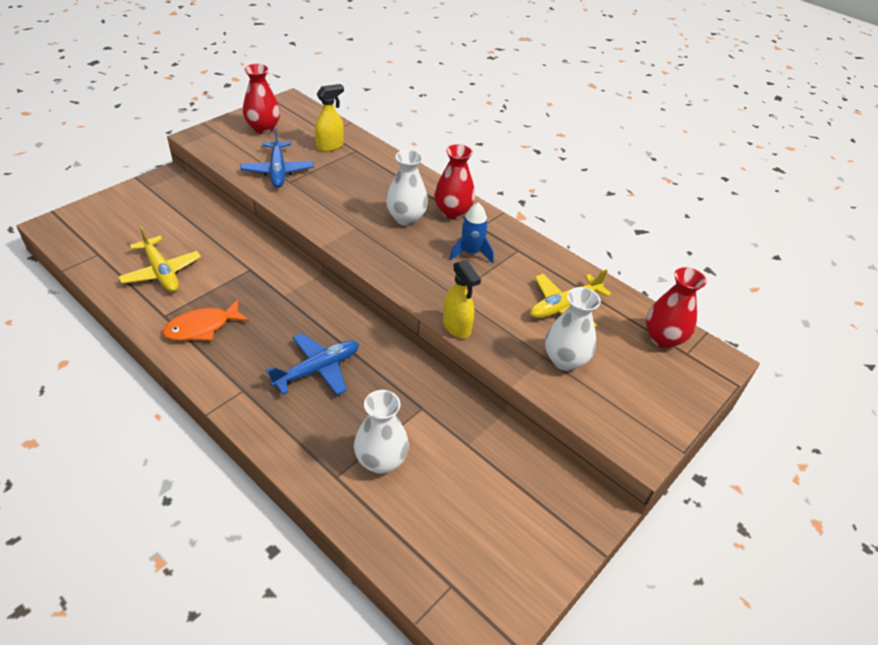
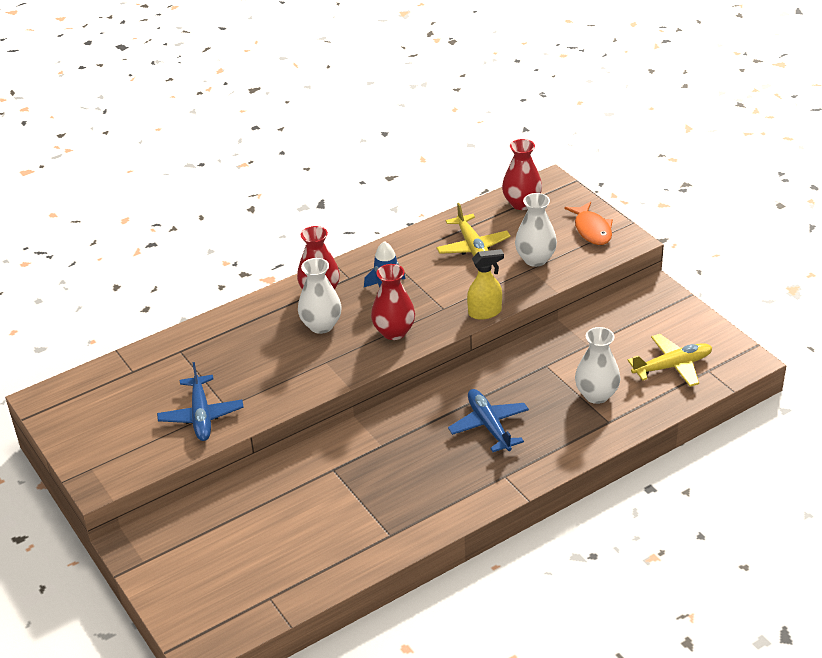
camera: 70 degrees left, 5 degrees down
yellow plane [118,226,201,292] -> yellow plane moved to [627,334,712,387]
orange fish [163,299,249,341] -> orange fish moved to [564,202,613,245]
blue plane [240,128,314,188] -> blue plane turned 75 degrees clockwise [157,362,244,441]
red vase [243,64,280,134] -> red vase moved to [371,264,415,340]
yellow spray bottle [315,84,344,152] -> none

